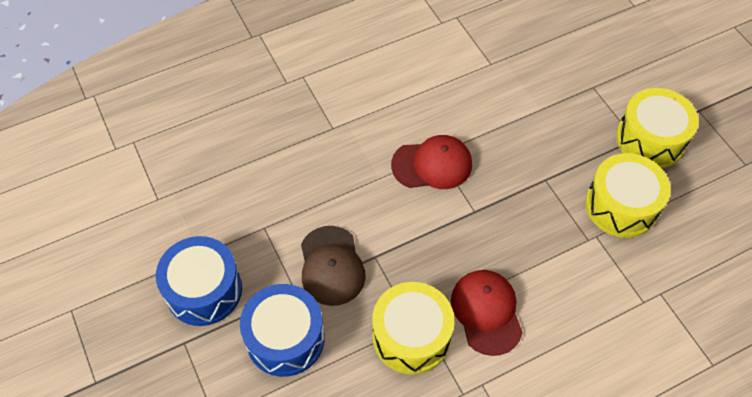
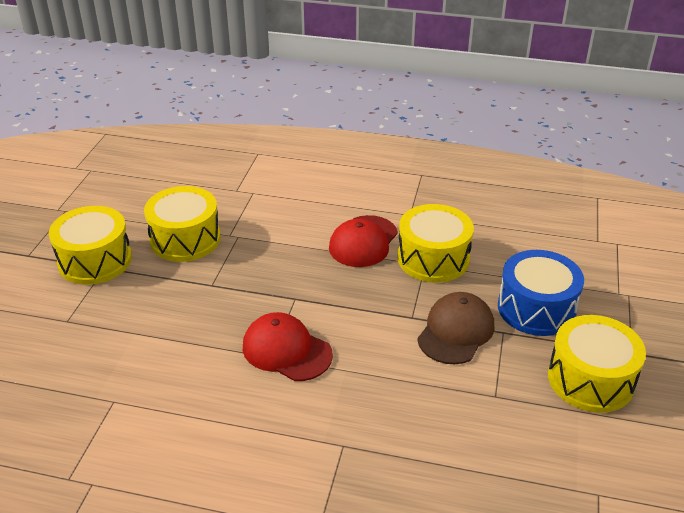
camera: 140 degrees left, 20 degrees down
blue drum [156,236,242,326] -> yellow drum [548,315,646,413]

